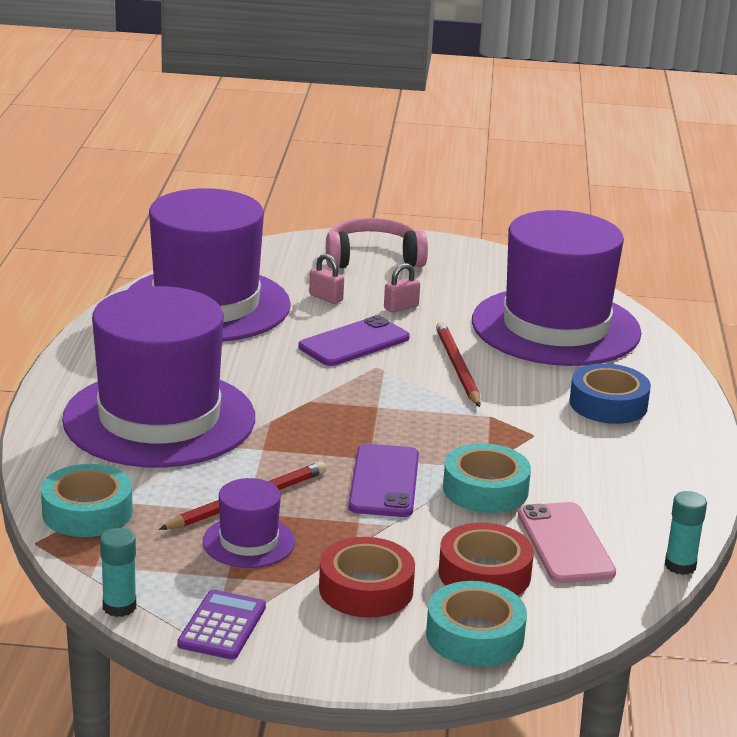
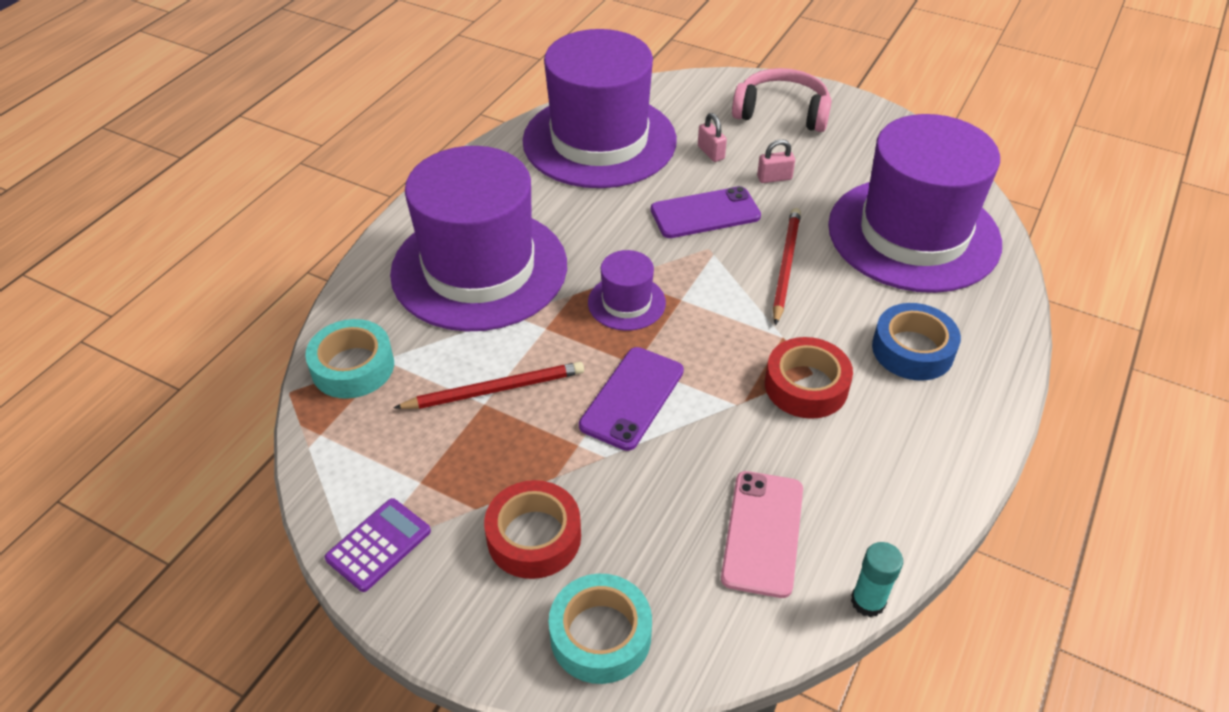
camera: 25 degrees right, 20 degrees up
turquoise glue stick [100,528,136,617] -> none
purple hat [203,478,295,568] -> purple hat moved to [588,250,666,331]
red tape [438,523,534,595] -> red tape moved to [765,337,853,419]
turquoise tape [443,443,531,513] -> none

